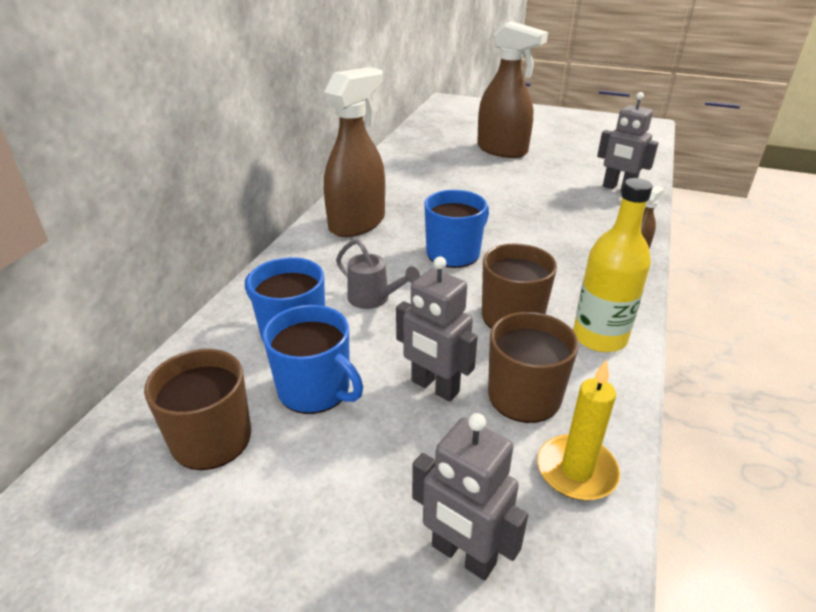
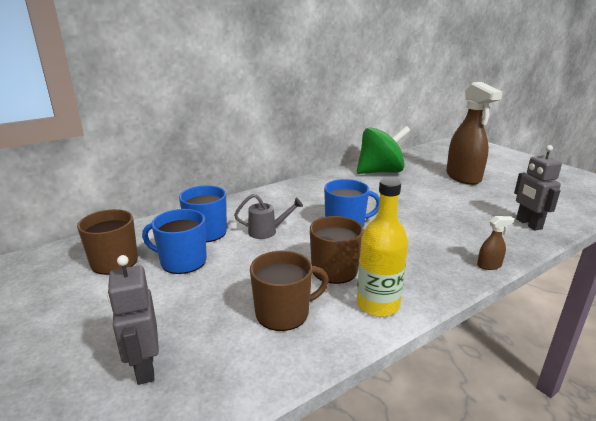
camera: 35 degrees right, 10 degrees down
blue mug [262,305,363,414] -> blue mug turned 120 degrees clockwise [142,209,207,274]
brown spray bottle [324,67,385,237] -> none
grey watering can [336,239,420,309] -> grey watering can turned 75 degrees counterclockwise [234,194,303,239]
grey robot [396,256,478,402] -> none
yellow candle [537,359,620,500] -> none
none -> green spinning top [357,126,411,174]

